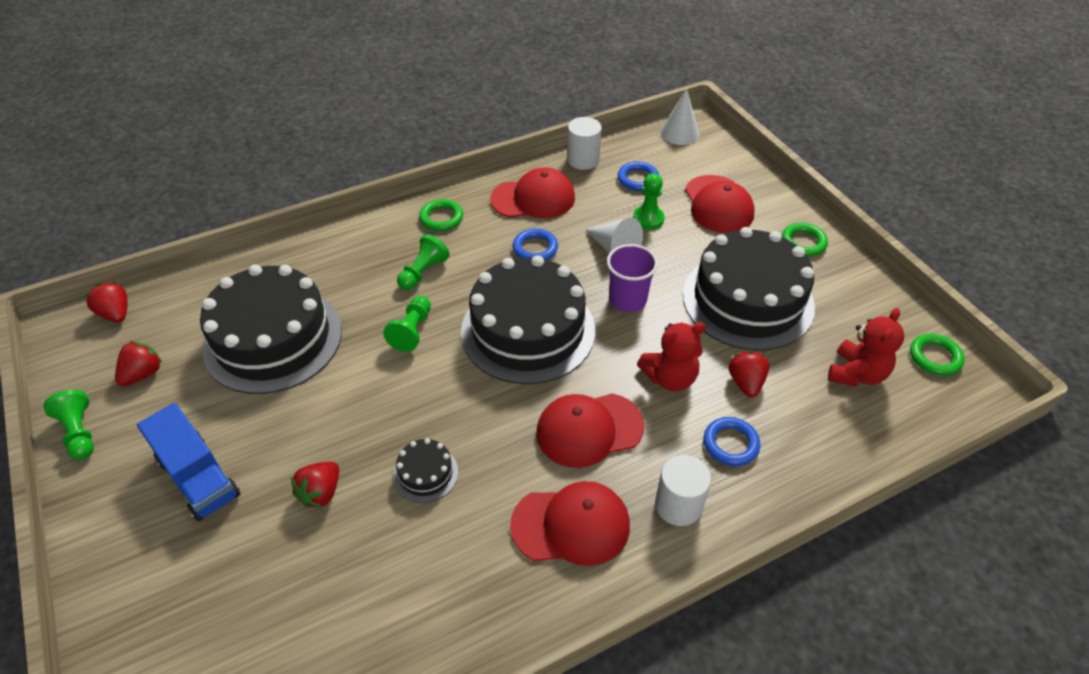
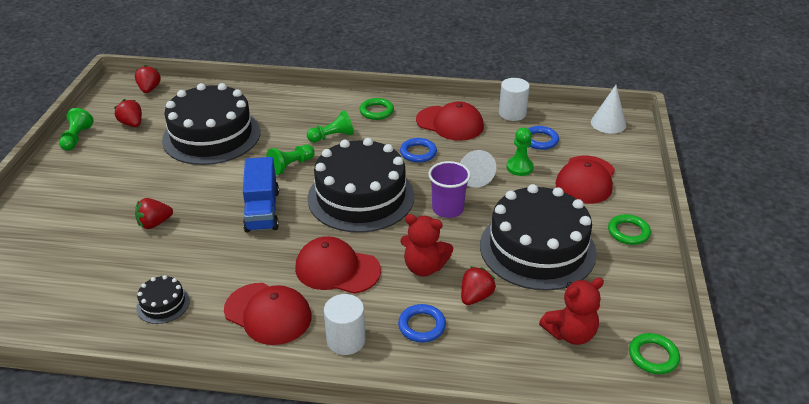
camera: 35 degrees right, 10 degrees down
red strawberry [115,341,162,386] -> red strawberry turned 105 degrees counterclockwise [114,99,142,127]
blue truck [137,403,240,521] -> blue truck moved to [243,157,279,232]
black cake [393,438,458,503] -> black cake moved to [136,275,190,324]

